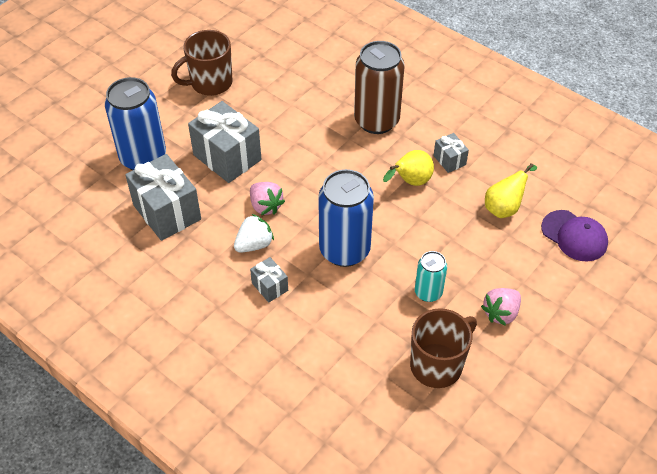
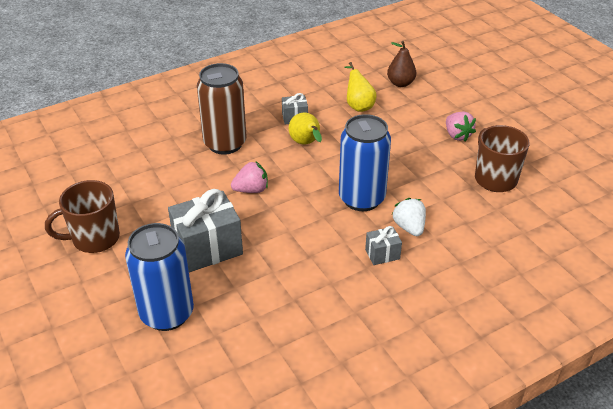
camera: 70 degrees left, 10 degrees down
grey gift [125,154,201,241] -> none
brown mug [171,30,233,96] -> brown mug turned 75 degrees clockwise [45,180,120,253]
white strawberry [234,214,274,253] -> white strawberry moved to [392,198,426,236]
pink strawberry [250,182,285,215] -> pink strawberry moved to [231,162,268,193]
turquoise can [415,251,447,302] -> none
purple cap [541,210,608,261] -> brown pear [387,41,416,87]

